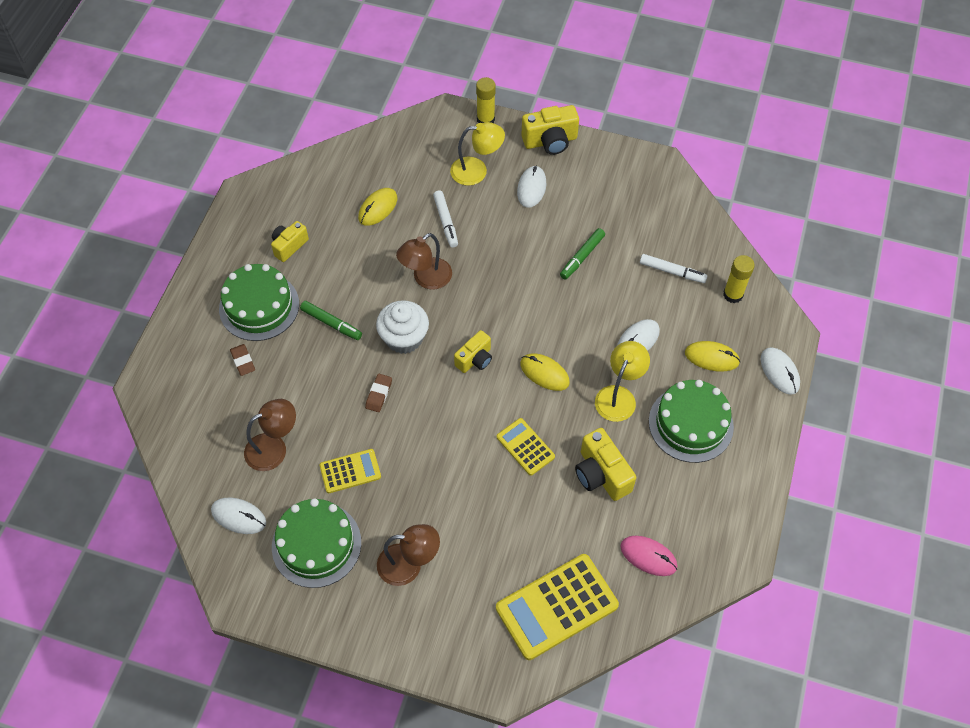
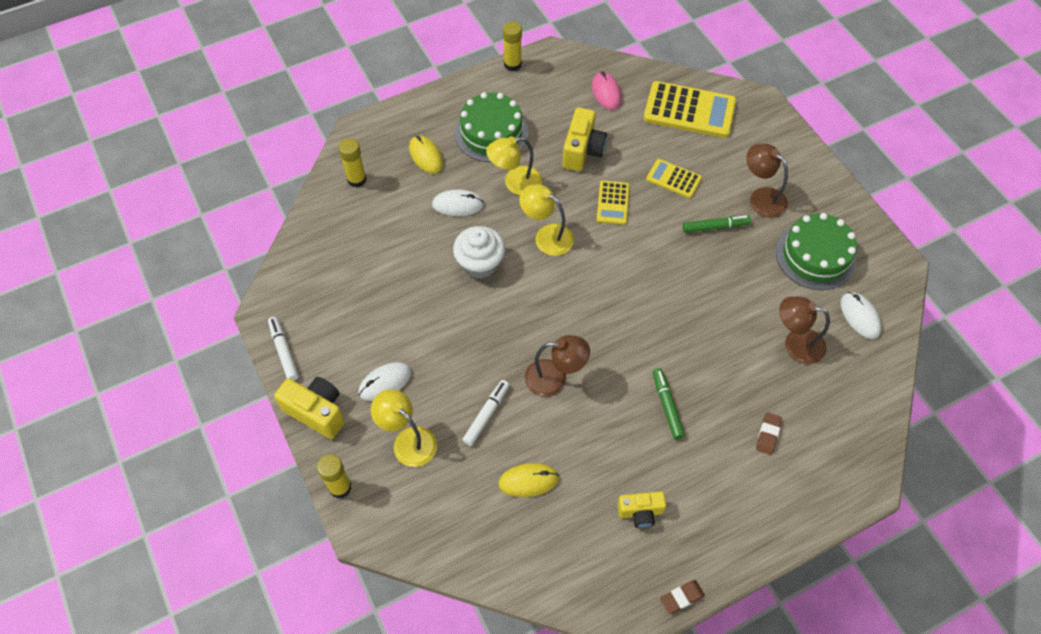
camera: 135 degrees left, 0 degrees up
green cake [219,264,299,341] -> none
yellow calculator [320,449,381,493] -> yellow calculator moved to [646,159,702,198]
brown eraser [365,374,392,412] -> brown eraser moved to [660,580,705,614]
white cupcake [376,300,429,354] -> white cupcake moved to [453,226,505,279]
yellow camera [454,330,492,373] -> none
yellow mouse [520,354,570,391] -> yellow lamp [519,184,574,256]
green marker [560,228,605,280] -> green marker moved to [683,216,751,233]
white marker [640,254,708,283] -> white marker moved to [268,317,298,381]
white mouse [761,347,800,395] -> none
none -> yellow glue stick [503,21,522,71]

